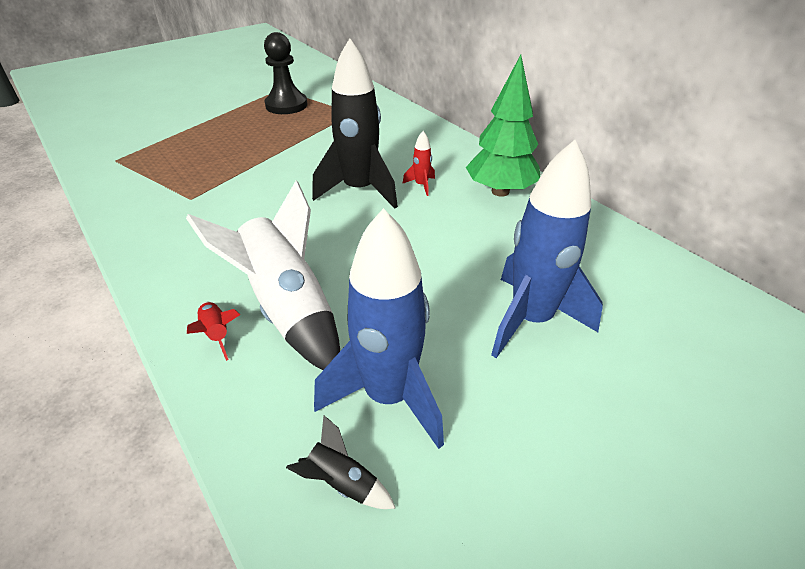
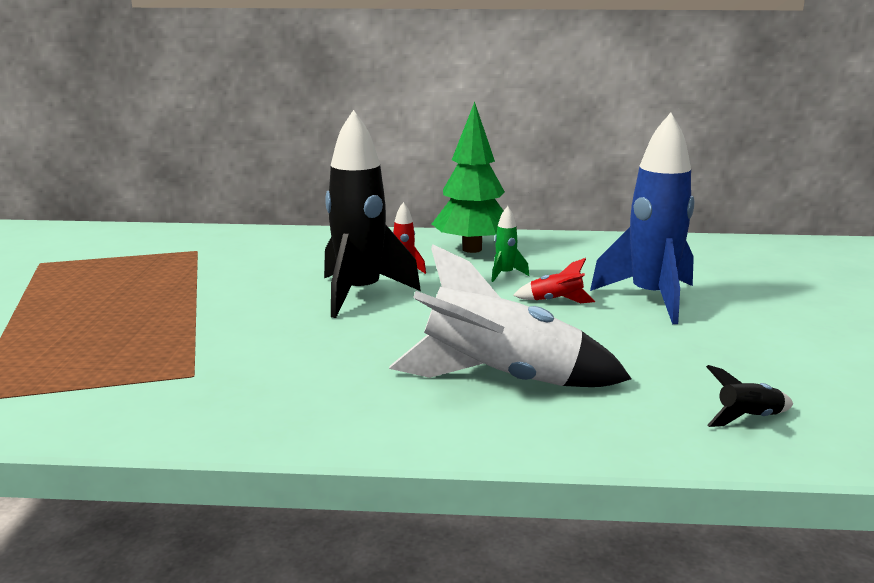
camera: 50 degrees left, 20 degrees down
red rocket [187,302,240,361] -> red rocket moved to [513,258,595,303]
black pawn [264,32,307,114] -> none
blue rocket [314,208,444,449] -> none
none -> green rocket [491,206,529,282]

